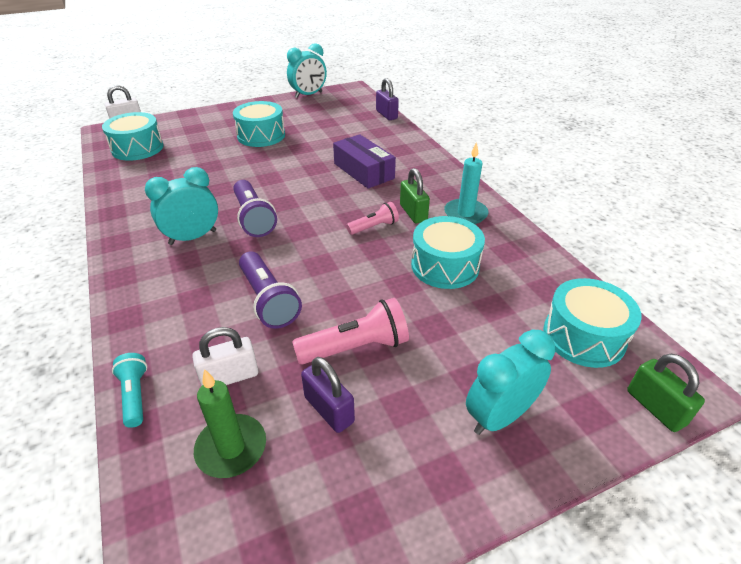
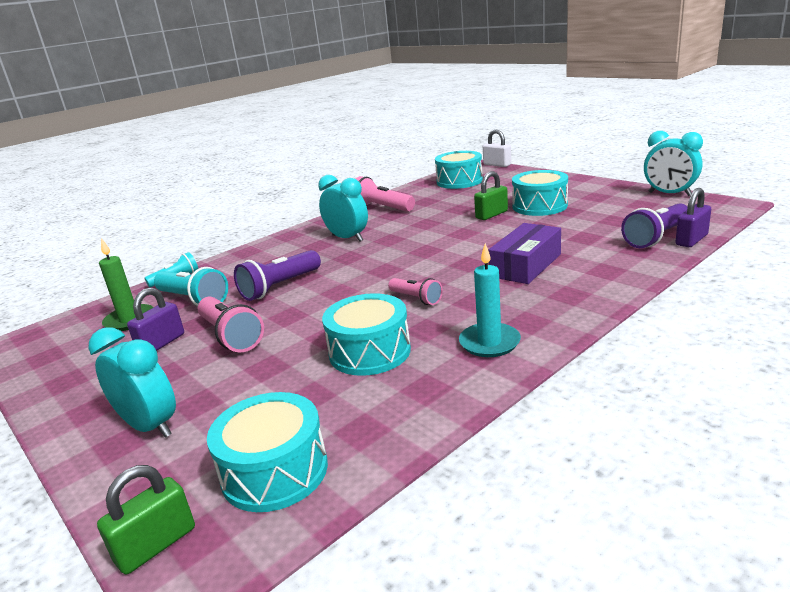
camera: 75 degrees right, 15 degrees down
white padlock [192,327,258,386] -> turquoise flashlight [154,267,228,306]
purple flashlight [233,180,277,237] -> purple flashlight moved to [621,203,688,248]
green padlock [400,168,430,223] -> green padlock moved to [474,171,508,220]
none -> pink flashlight [355,176,415,212]

